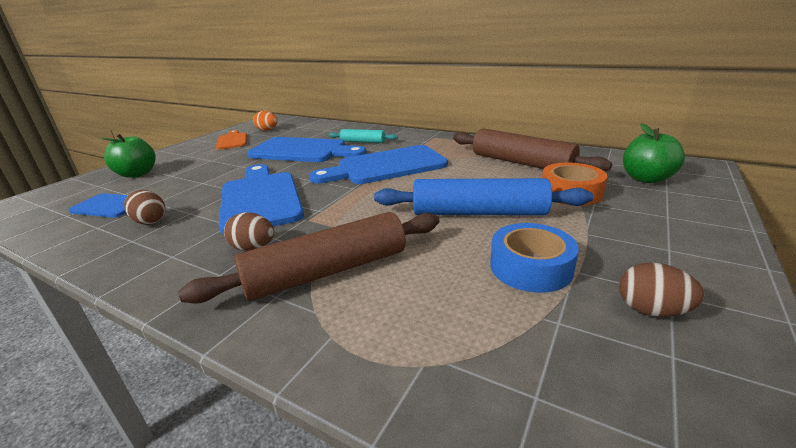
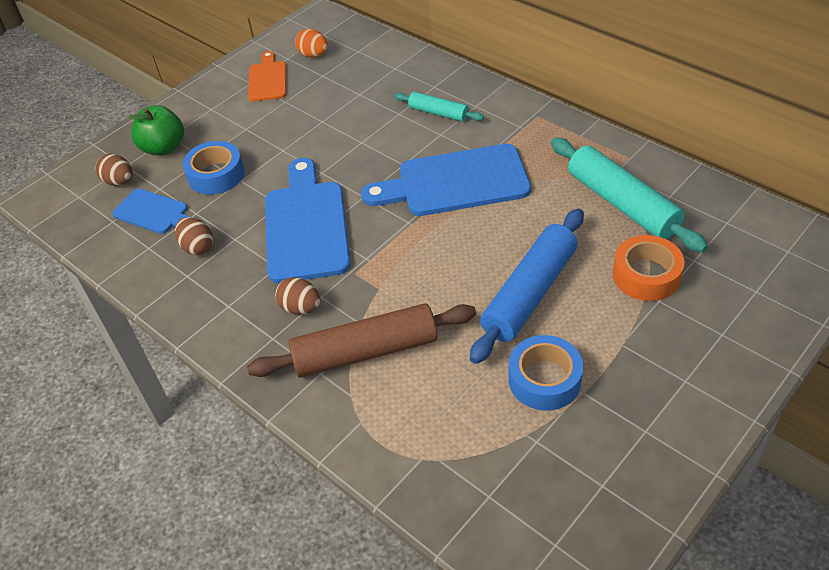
camera: 15 degrees right, 20 degrees up
blue cutting board [247,137,367,162] -> none
blue rolling pin [374,178,593,216] -> blue rolling pin turned 75 degrees counterclockwise [470,208,584,364]
brown rolling pin [453,128,612,171] -> turquoise rolling pin [551,137,708,252]
brown egg [619,263,704,317] -> brown egg moved to [96,154,133,186]
green apple [623,123,685,183] -> none
none -> blue tape [183,141,244,195]

